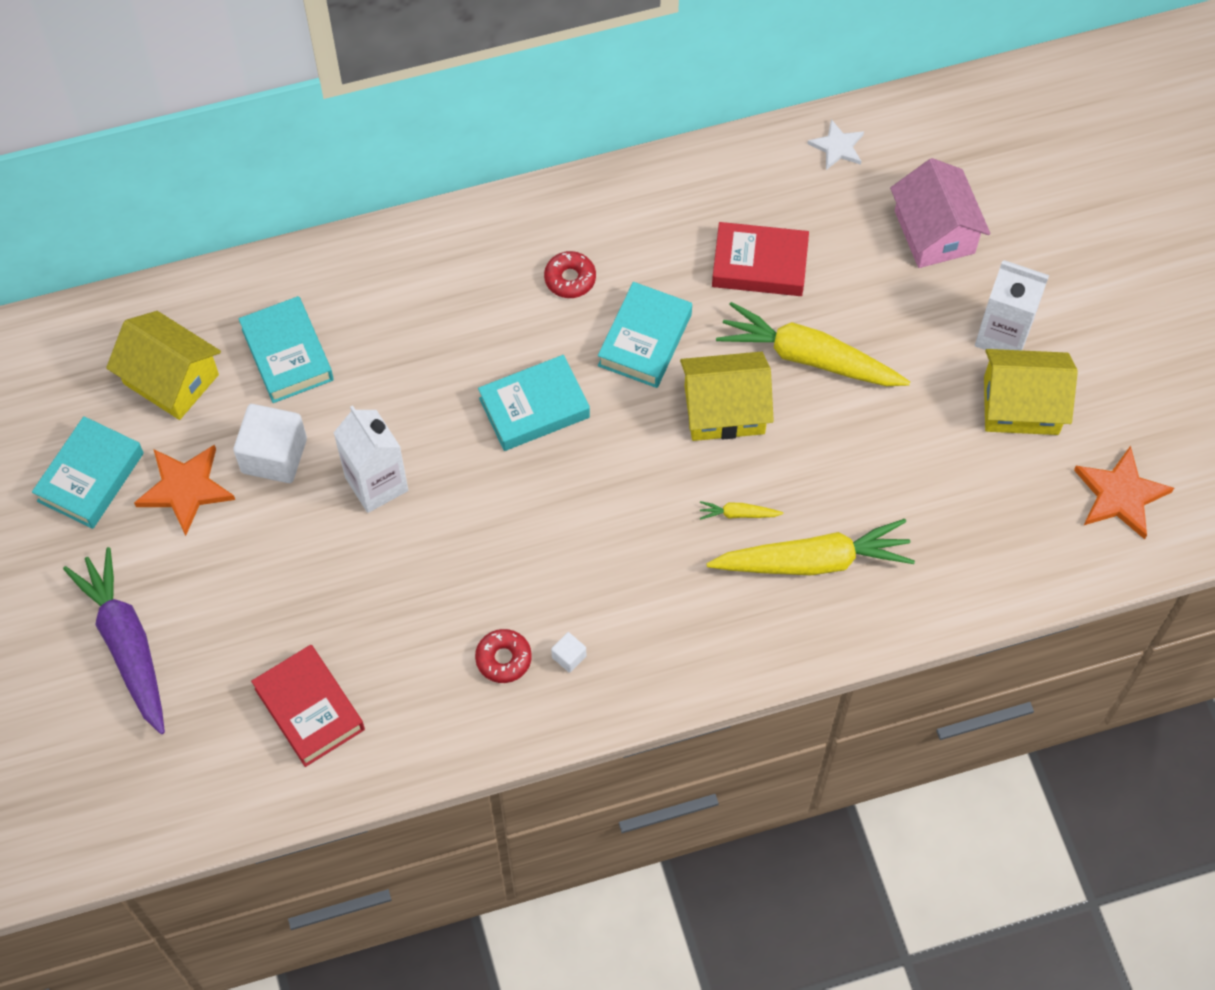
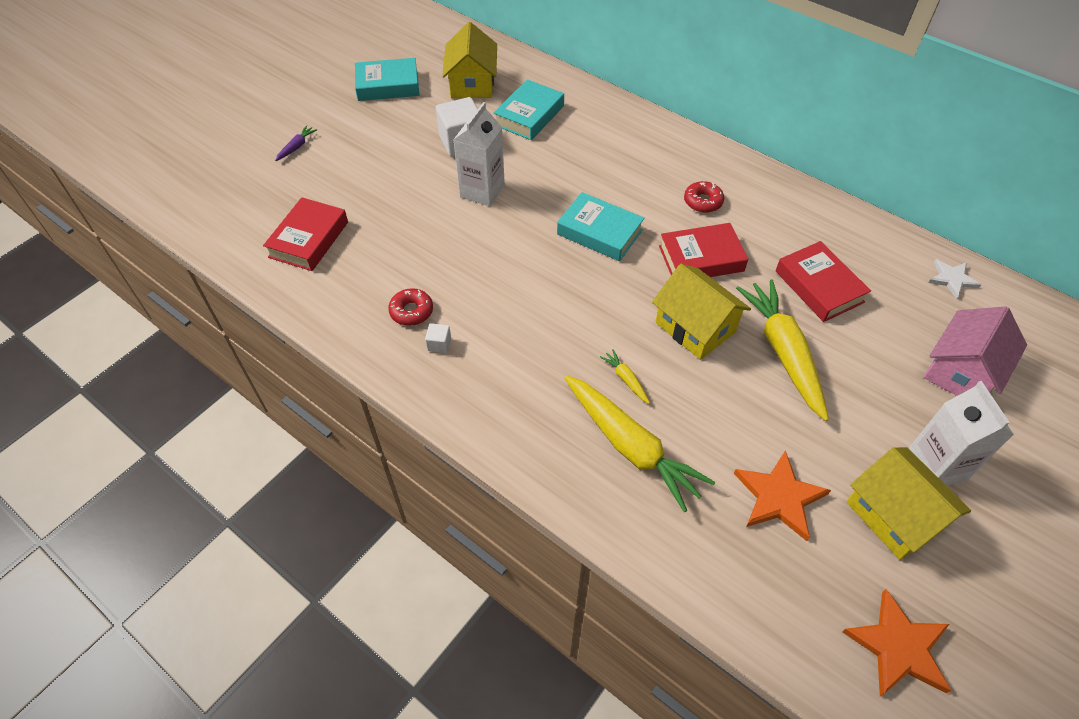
camera: 55 degrees right, 10 degrees down
purple carrot [63,547,165,734] -> purple carrot [275,125,317,161], size x0.41
orange star [134,445,235,536] -> orange star moved to [734,450,831,541]
turquoise book [598,282,692,388] -> red book [659,223,748,277]

